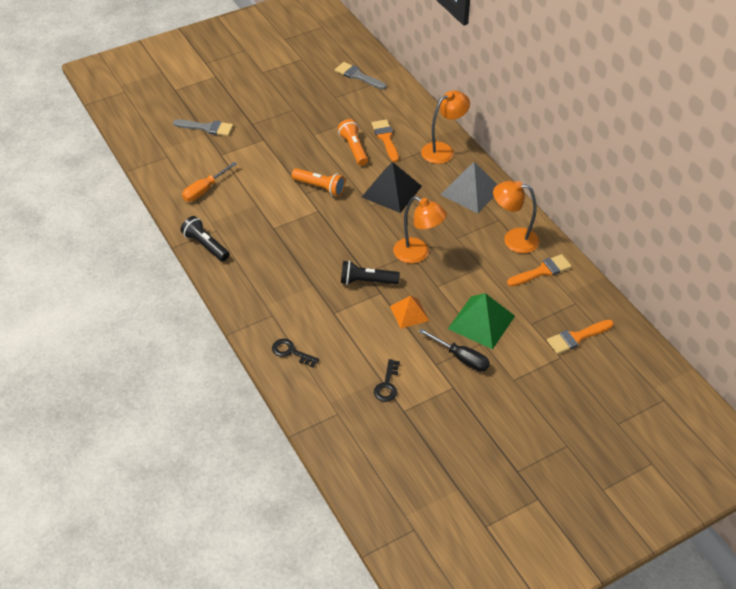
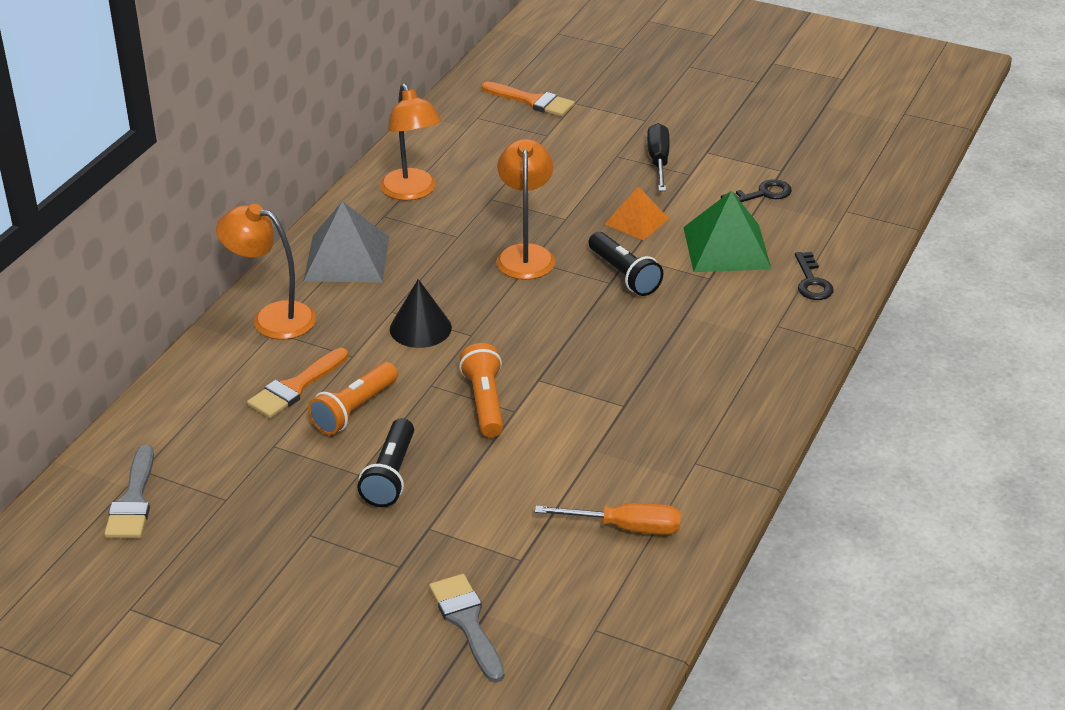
camera: 125 degrees left, 10 degrees down
black flashlight [181,216,230,261] -> black flashlight moved to [357,418,414,507]
black pyramid [362,162,422,213] -> black cone [390,279,452,348]
green pyramid [448,293,515,349] -> green pyramid moved to [683,191,771,272]
orange brush [507,254,572,287] -> none

